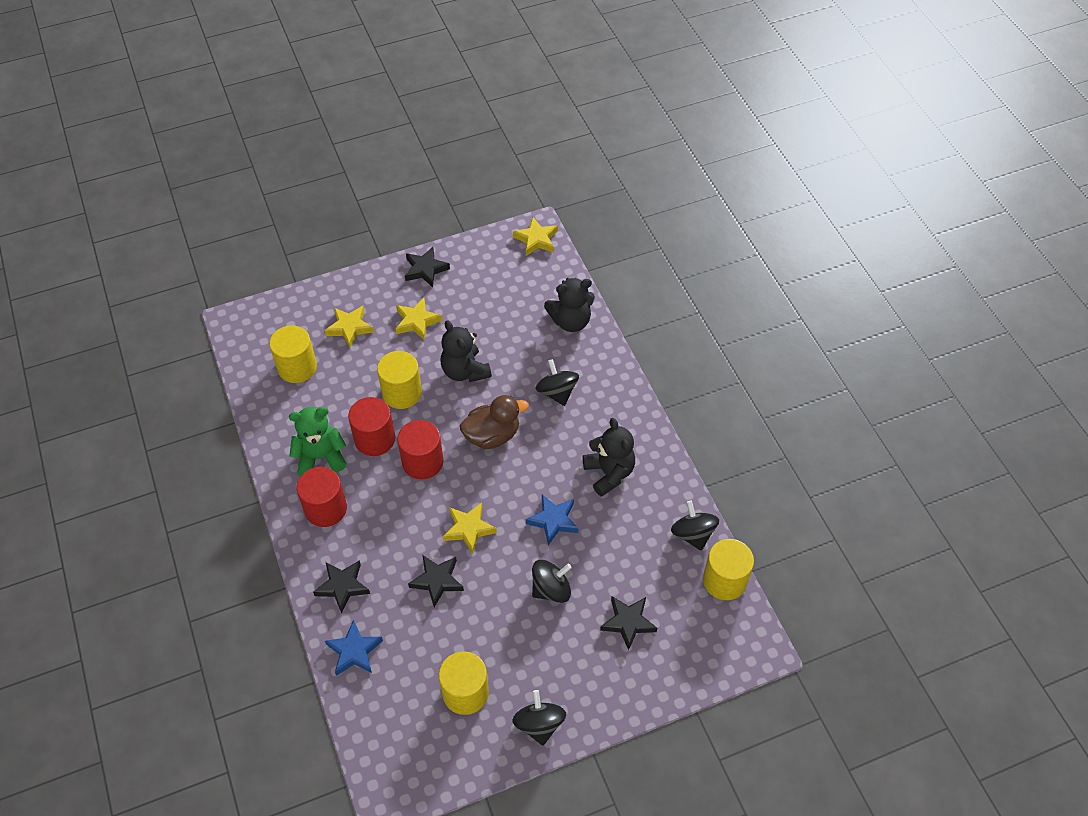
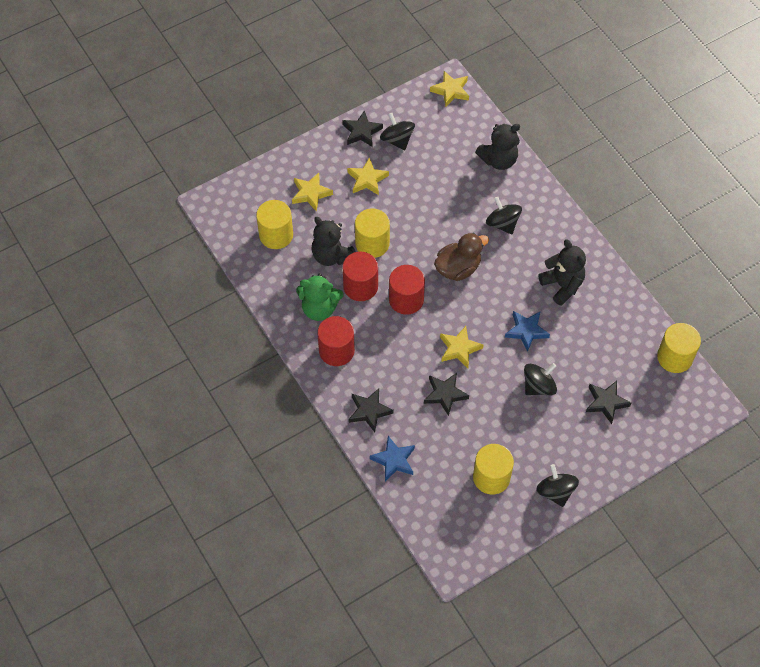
camera: 10 degrees left, 5 degrees up
green teddy bear [289,407,346,476] -> green teddy bear turned 150 degrees counterclockwise [296,273,344,321]
black teddy bear [440,320,492,382] -> black teddy bear moved to [311,217,355,266]
black spinning top [671,501,719,551] -> black spinning top moved to [380,113,415,150]

